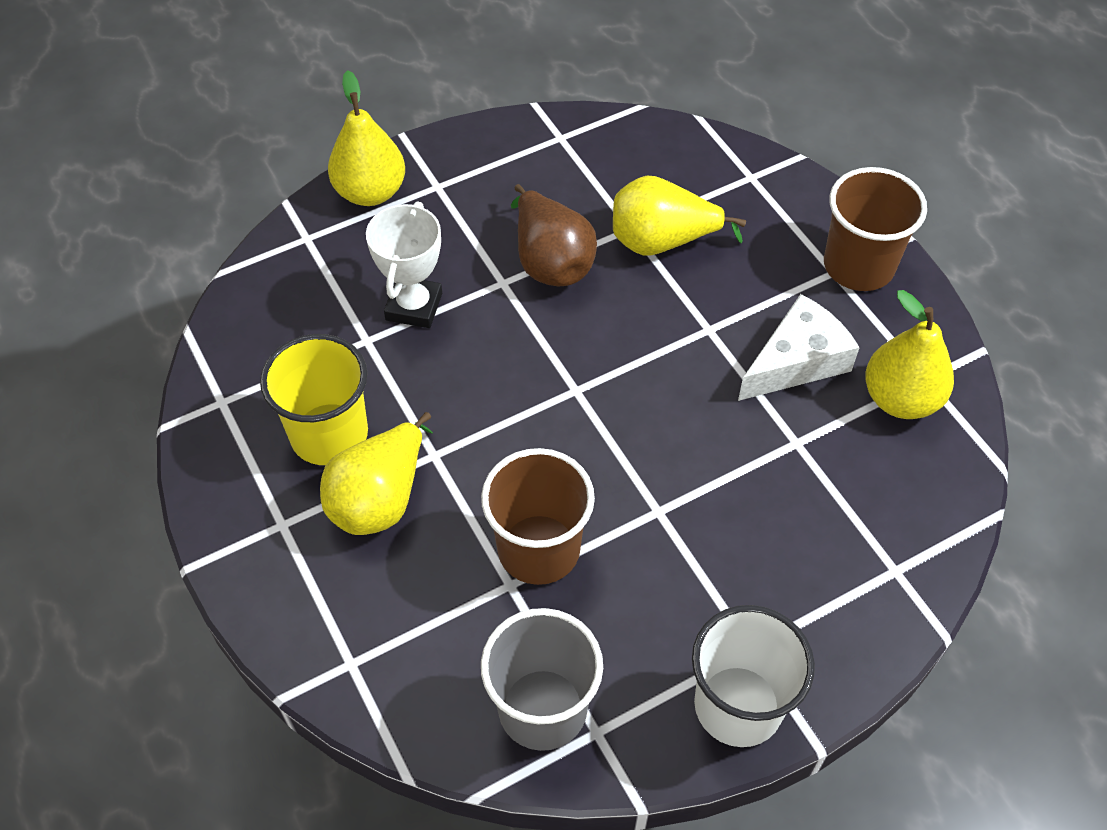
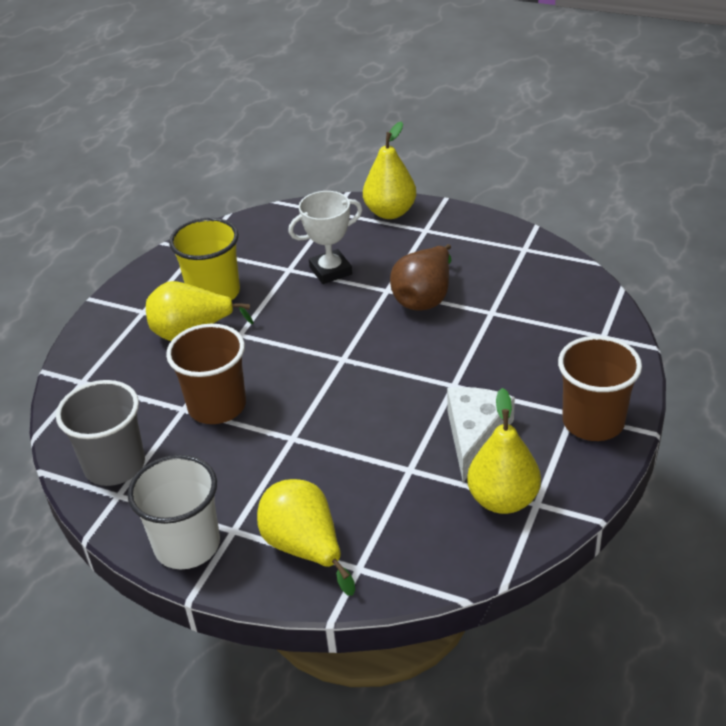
camera: 55 degrees right, 15 degrees down
yellow pear [613,176,746,255] -> yellow pear moved to [257,479,355,596]
white cheese [738,294,860,401] -> white cheese turned 90 degrees counterclockwise [447,387,515,482]

